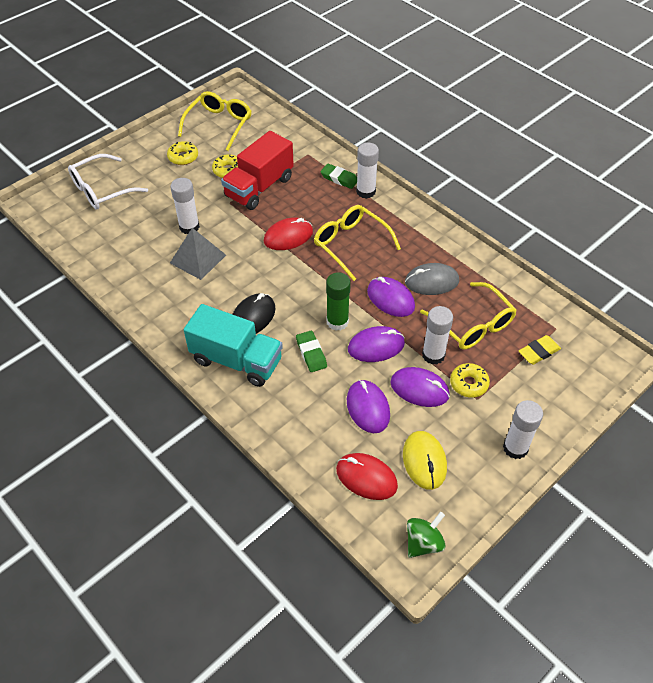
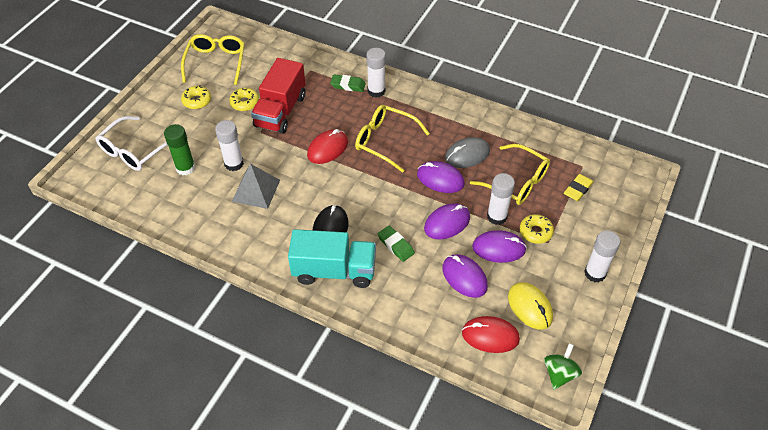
camera: 20 degrees left, 0 degrees up
green glue stick [326,272,351,331] -> green glue stick moved to [164,124,196,175]

